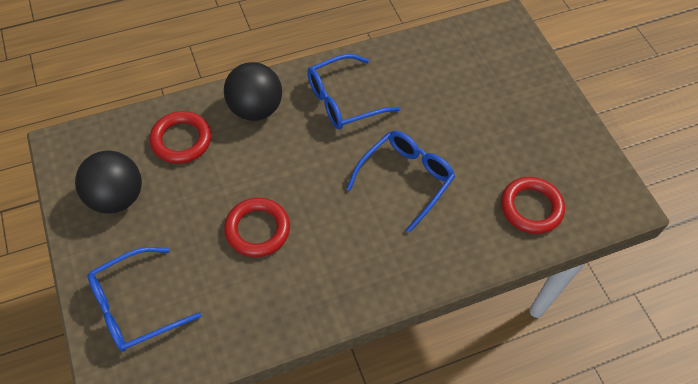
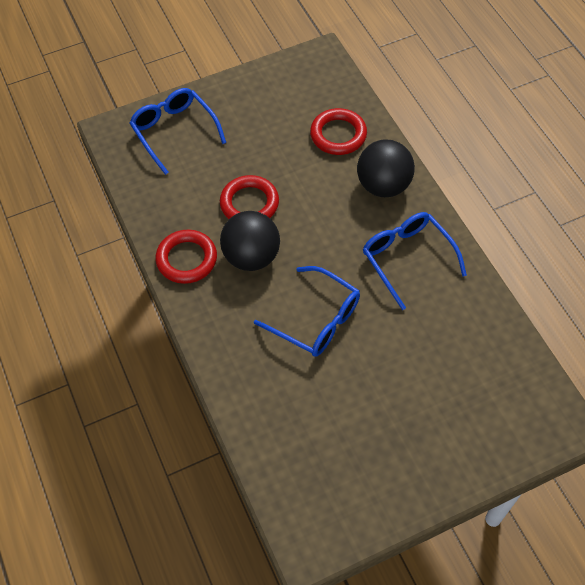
camera: 90 degrees right, 0 degrees up
black ball [75,151,142,214] -> black ball moved to [220,211,280,271]
red ring [501,177,565,234] -> red ring moved to [155,230,217,284]

